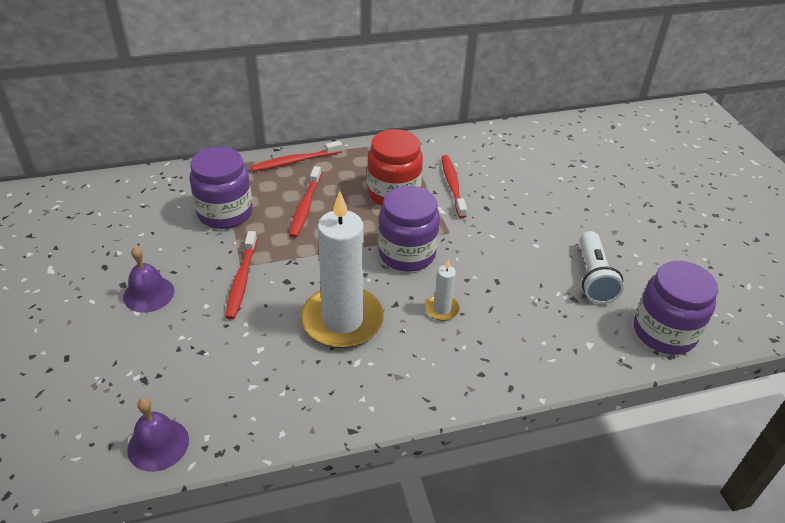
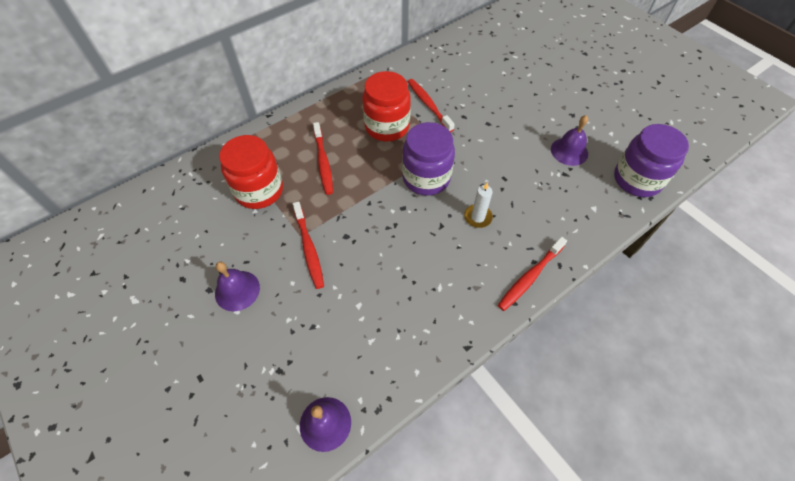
camera: 20 degrees left, 15 degrees up
purple jar [189,147,253,229] -> red jar [219,135,283,209]
red toothbrush [251,141,342,172] -> red toothbrush moved to [498,237,567,311]
white candle [301,191,384,348] -> none
white flashlight [580,231,624,304] -> purple bell [551,115,588,166]

